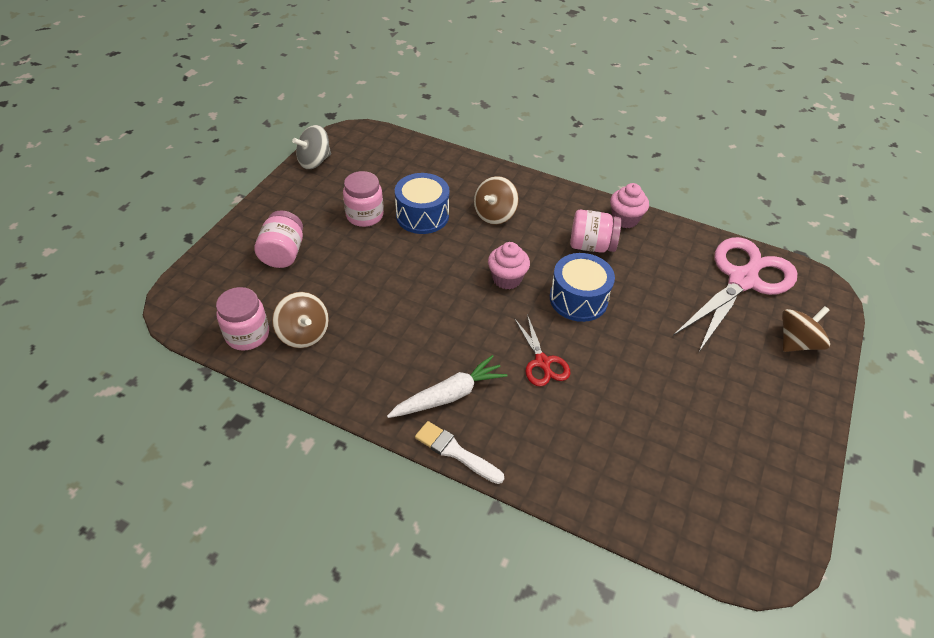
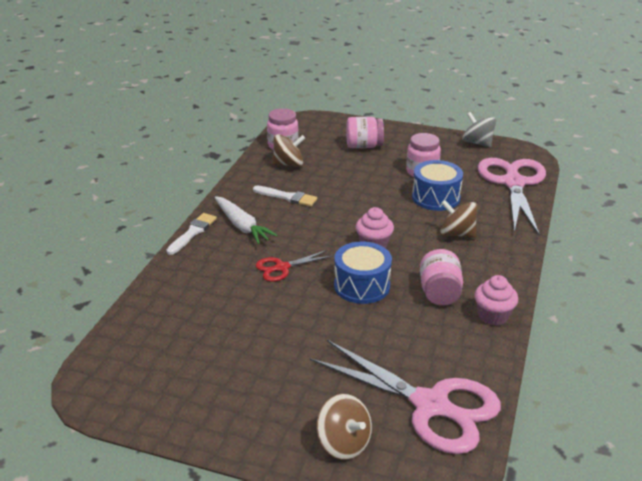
camera: 85 degrees right, 15 degrees down
brown spinning top [272,292,329,348] -> brown spinning top turned 150 degrees counterclockwise [272,134,305,167]
none -> white brush [253,186,317,207]
none -> pink scissors [478,158,546,235]

